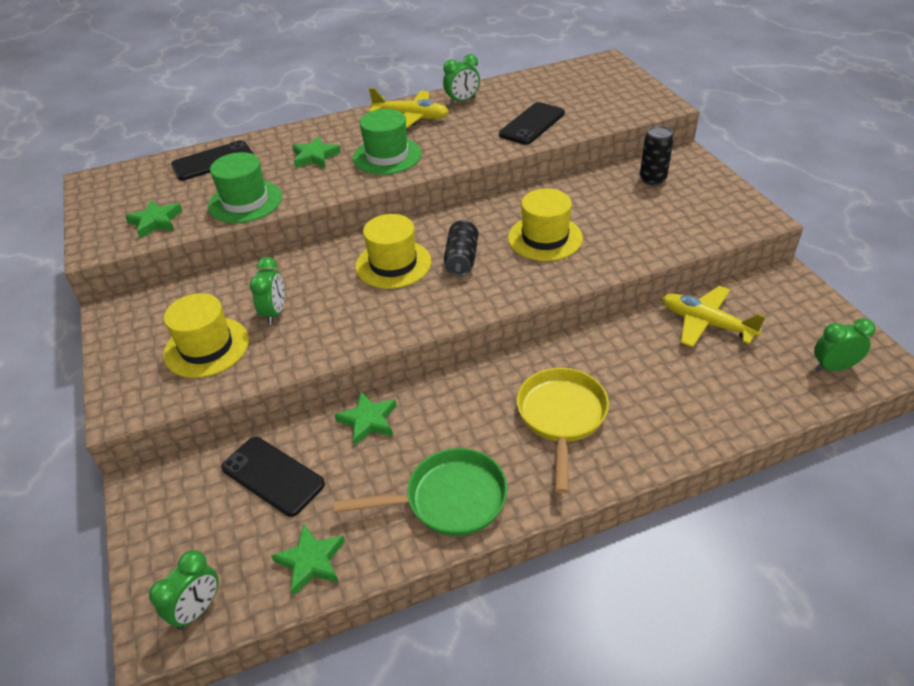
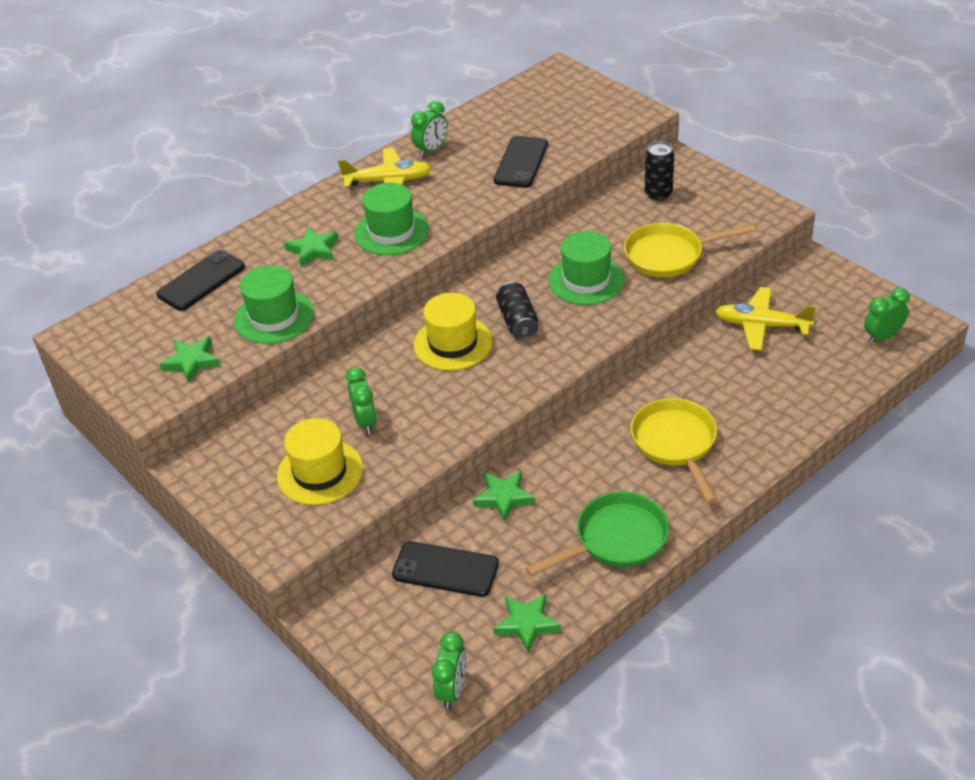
camera: 20 degrees left, 0 degrees up
yellow hat [508,188,583,261] -> green hat [548,231,625,305]
none -> yellow pan [624,223,756,277]

